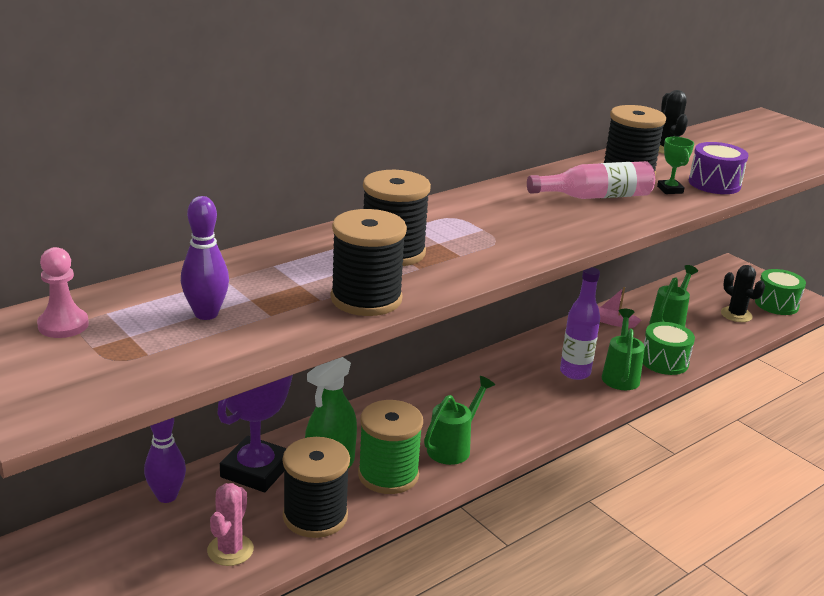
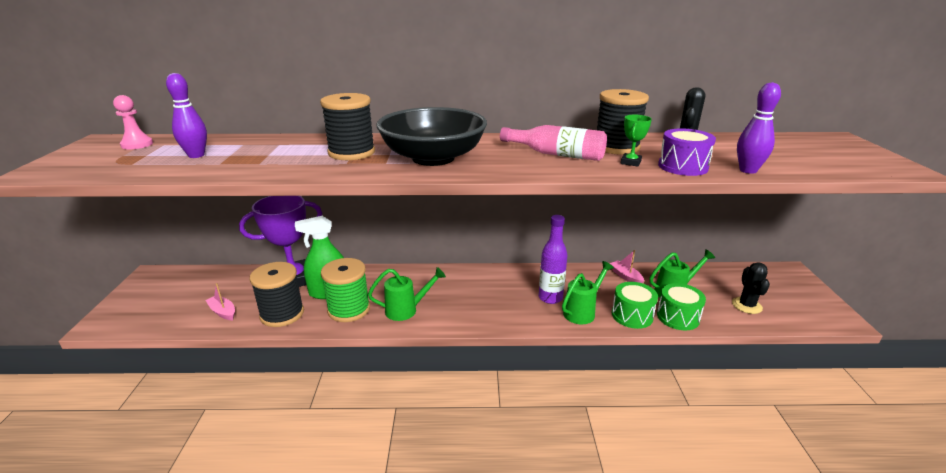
camera: 40 degrees right, 0 degrees up
purple bowling pin [144,418,186,503] -> purple bowling pin moved to [737,82,781,174]
pink cactus [207,483,254,566] -> pink boat [205,283,235,320]
black spool [331,209,407,316] -> none
green drum [755,269,806,315] -> green drum moved to [657,283,706,330]
none -> black bowl [376,107,487,166]

